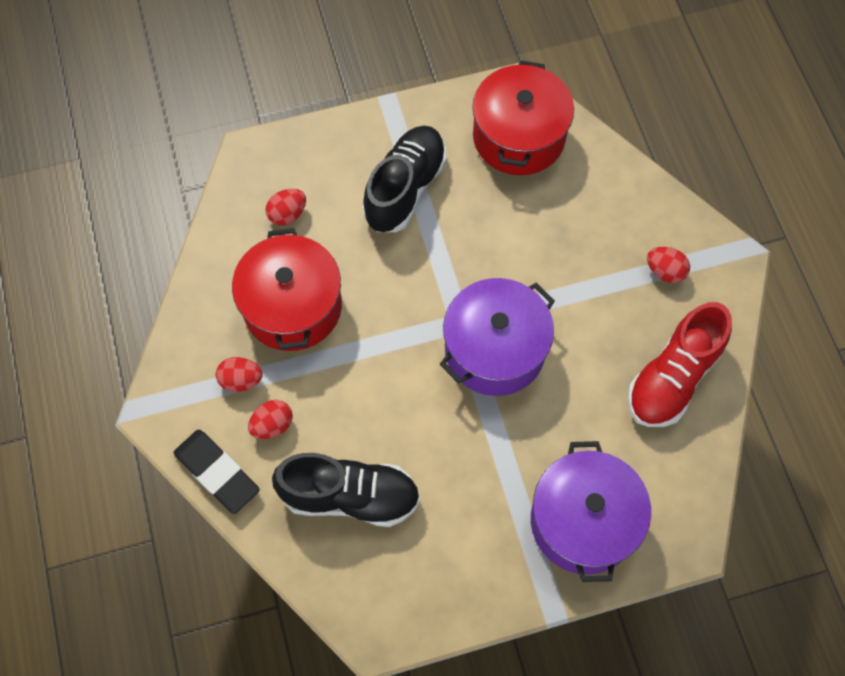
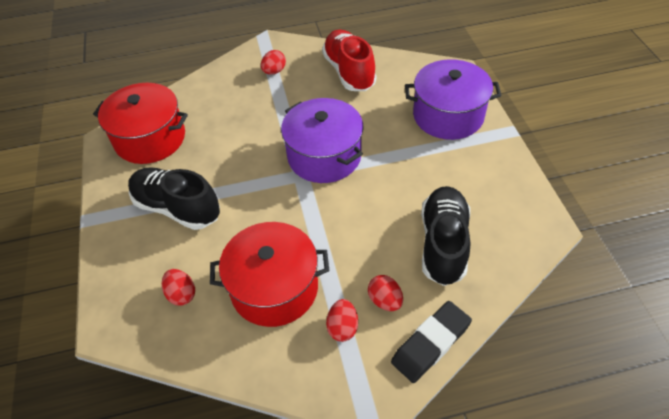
camera: 85 degrees left, 15 degrees down
red shoe [627,302,732,427] -> red shoe turned 150 degrees counterclockwise [322,30,376,91]

